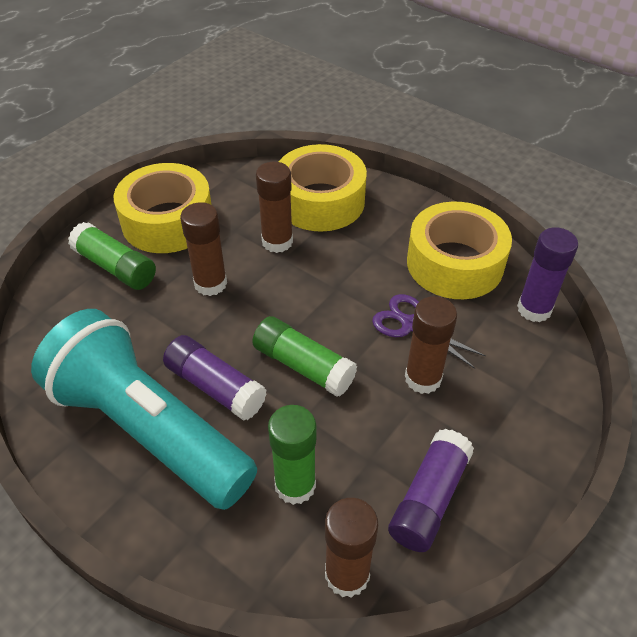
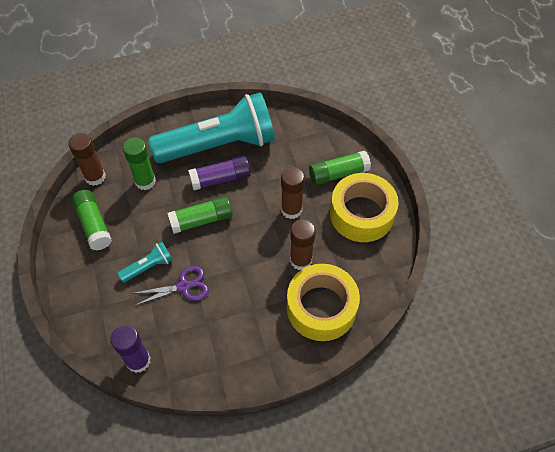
camera: 125 degrees right, 10 degrees up
purple glue stick [388,429,474,552] -> green glue stick [71,190,112,251]
brown glue stick [405,296,457,394] -> turquoise flashlight [117,241,173,283]
yellow tape [407,202,512,299] -> none

